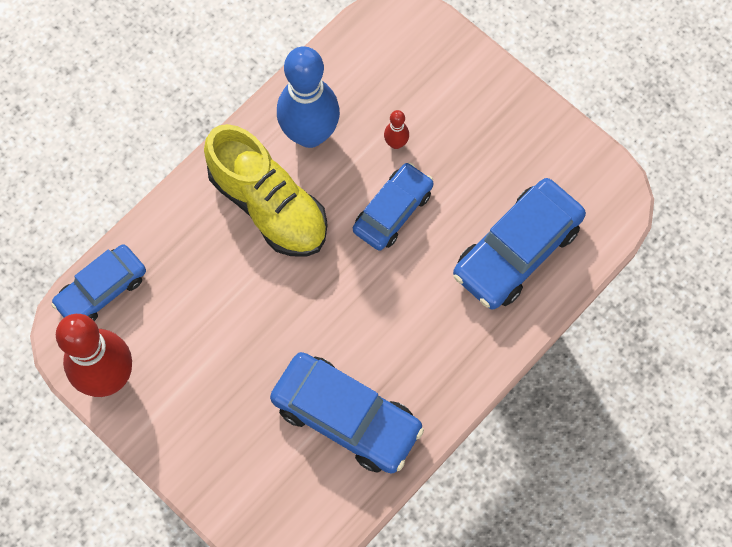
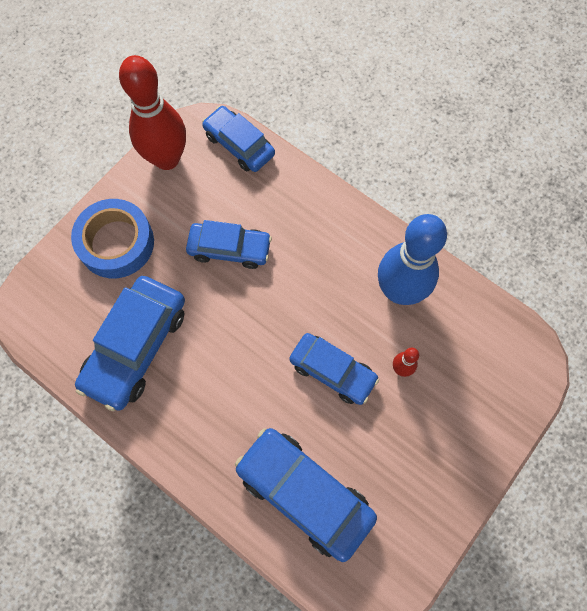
camera: 85 degrees right, 0 degrees up
yellow shoe [204,124,327,257] -> none
none -> blue tape [71,199,154,278]
none -> blue car [186,220,272,269]

